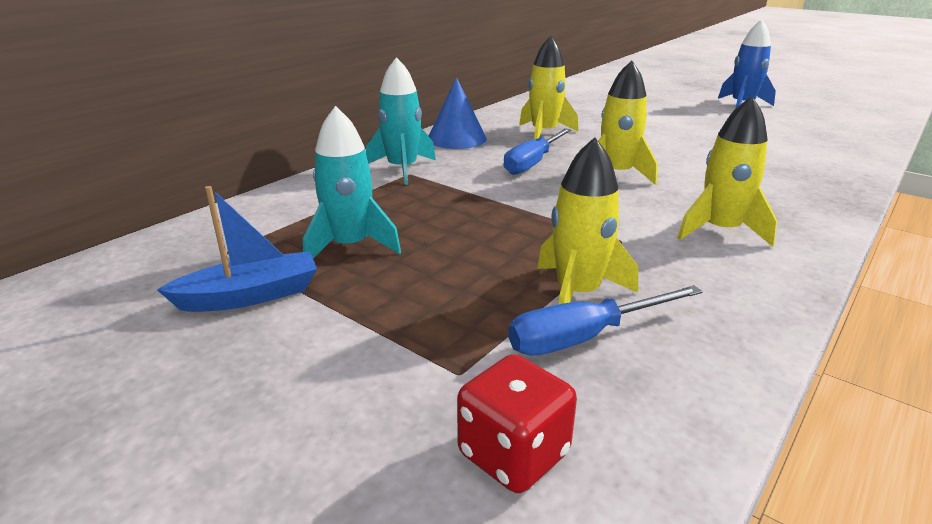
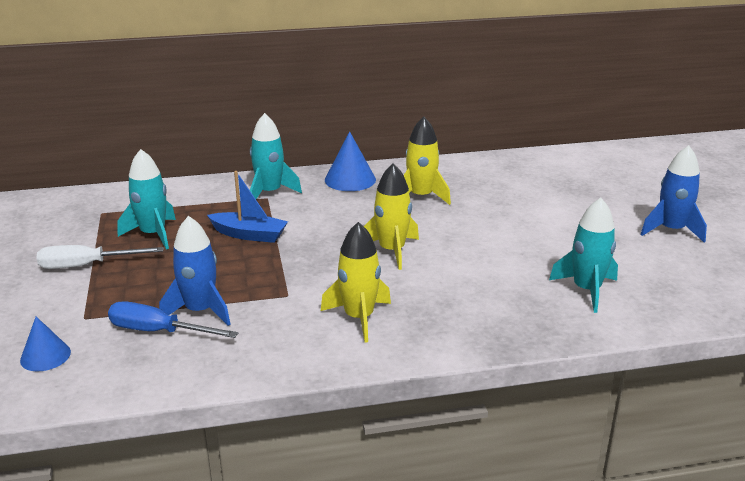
camera: 40 degrees right, 0 degrees up
blue boat [157,186,317,312] -> blue boat moved to [207,171,288,243]
red dice [457,354,577,493] -> blue cone [20,317,71,371]
blue screwdriver [504,128,571,175] -> none
yellow rocket [537,137,638,304] -> blue rocket [159,216,231,326]
none -> white screwdriver [37,245,164,269]
none -> turquoise rocket [549,198,618,313]

